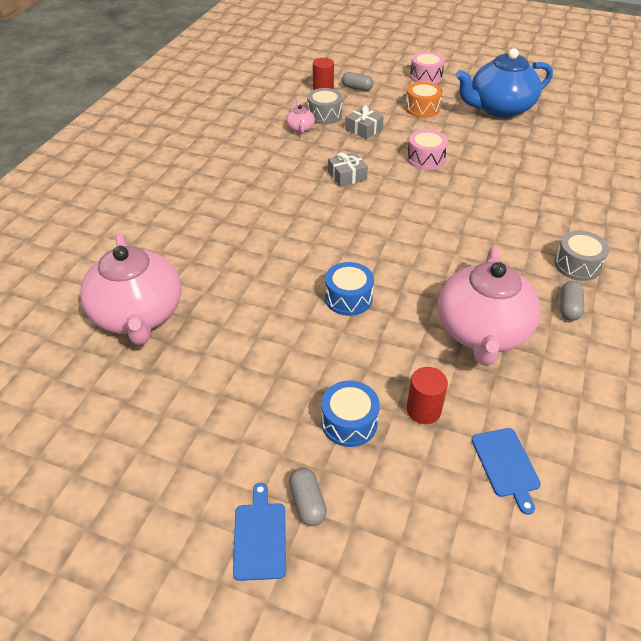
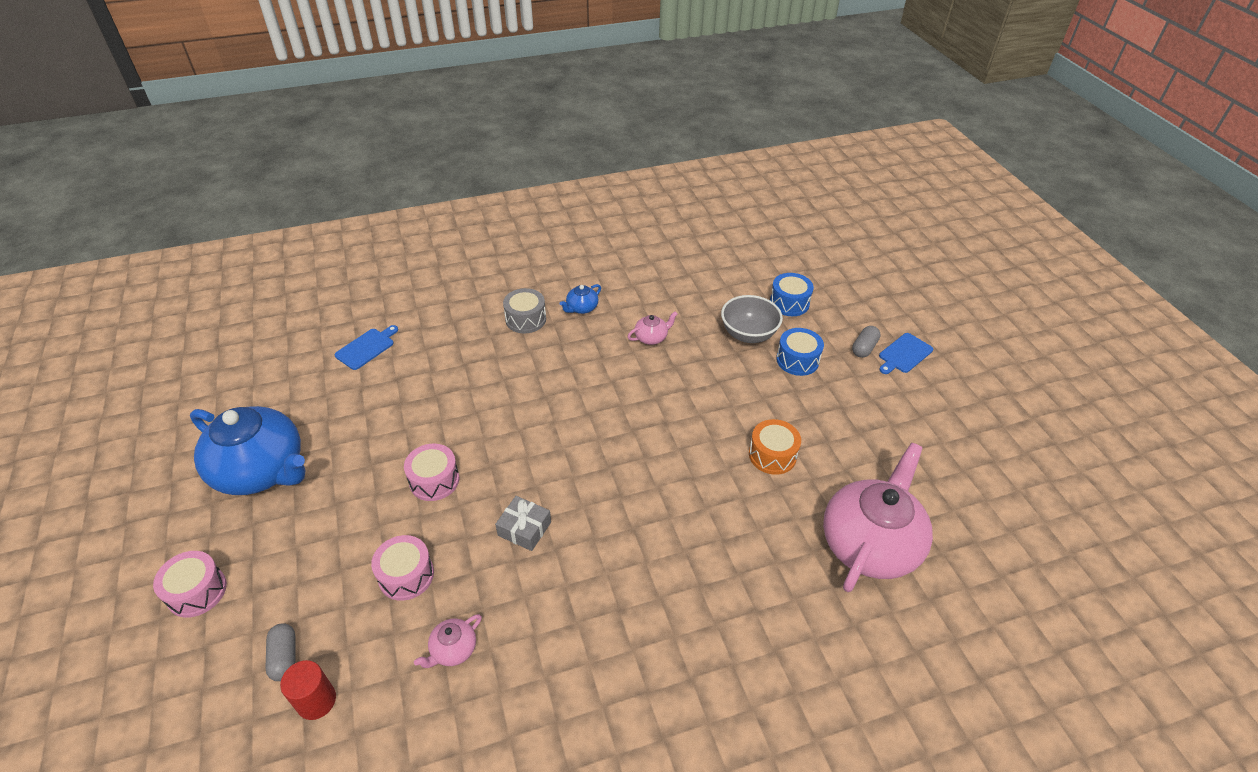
camera: 130 degrees left, 0 degrees up
grey drum [307,88,343,124] -> none
blue drum [325,262,374,316] -> blue drum moved to [770,273,814,316]
grey gift [345,105,384,139] -> pink drum [371,535,434,601]
orange drum [405,82,442,118] -> orange drum moved to [749,419,801,475]
red cylinder [407,367,448,424] -> grey bowl [721,295,783,343]
pink teapot [438,246,541,366] -> pink teapot [628,311,678,345], size x0.41
blue cutting board [472,428,541,515] -> blue cutting board moved to [334,325,398,370]
grey capsule [560,281,584,321] -> blue teapot [560,284,601,314]

